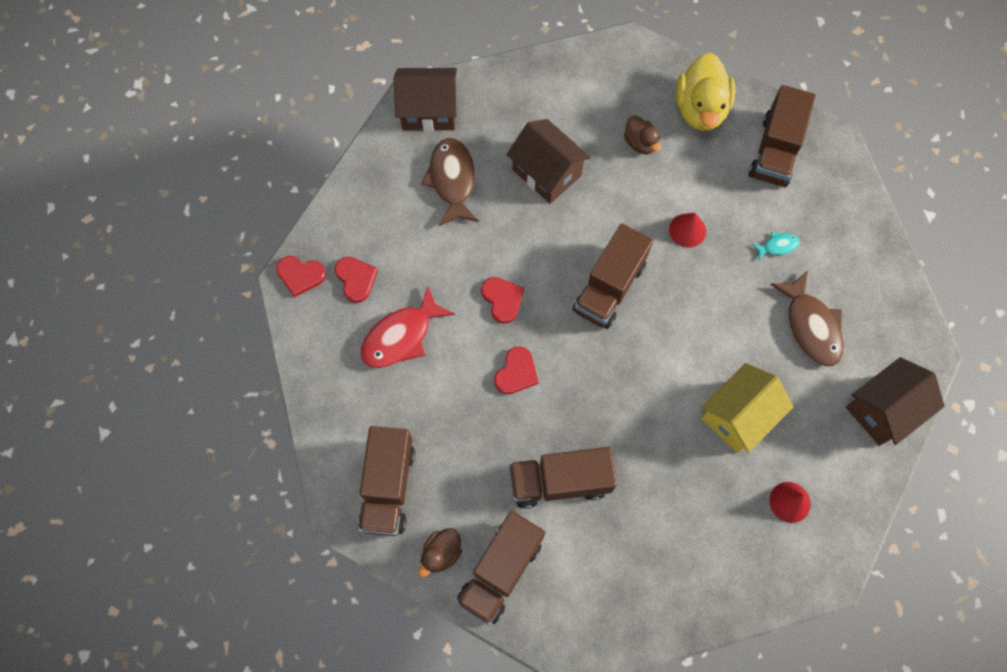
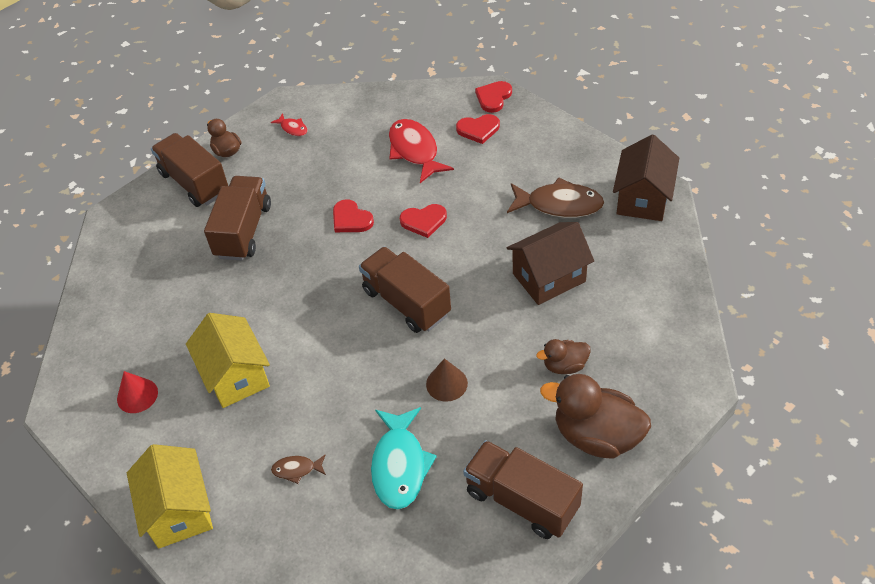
camera: 110 degrees right, 20 degrees down
brown truck [358,426,415,536] -> red fish [271,113,308,136]
red cone [669,213,706,248] -> brown cone [426,358,468,402]
yellow duck [676,53,735,131] -> brown duck [540,374,651,459]
turquoise fish [752,232,800,260] -> turquoise fish [371,407,437,510], size x2.08
brown fish [770,271,844,366] -> brown fish [271,455,326,484], size x0.48
brown house [846,357,945,446] -> yellow house [127,444,213,548]

